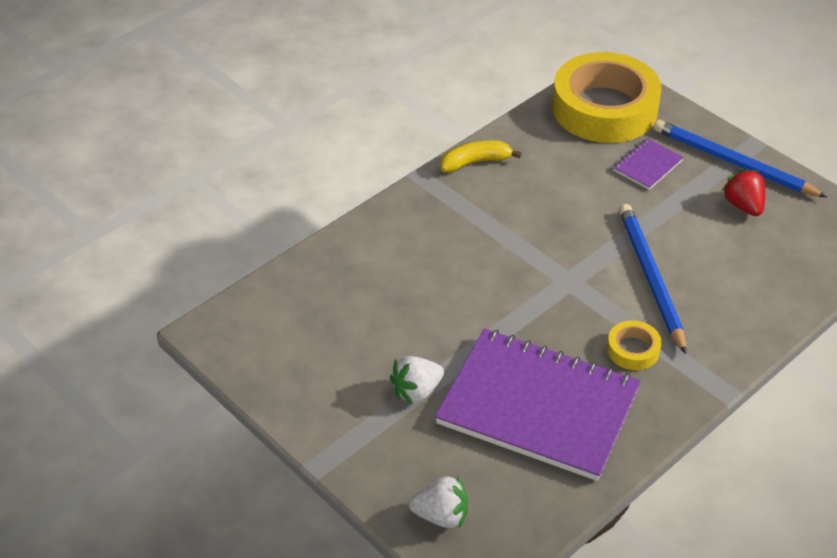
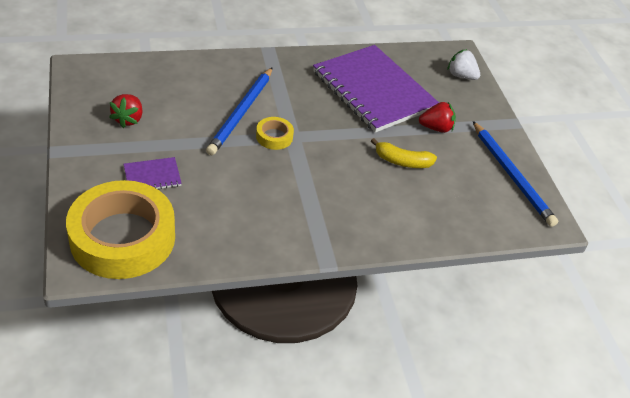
camera: 155 degrees left, 0 degrees up
white strawberry [390,356,444,405] -> red strawberry [419,102,456,133]
yellow banana [440,140,522,172] -> yellow banana moved to [371,138,437,168]
yellow tape [607,320,662,370] -> yellow tape moved to [256,117,294,150]
blue pencil [654,120,827,197] -> blue pencil moved to [473,121,558,227]

